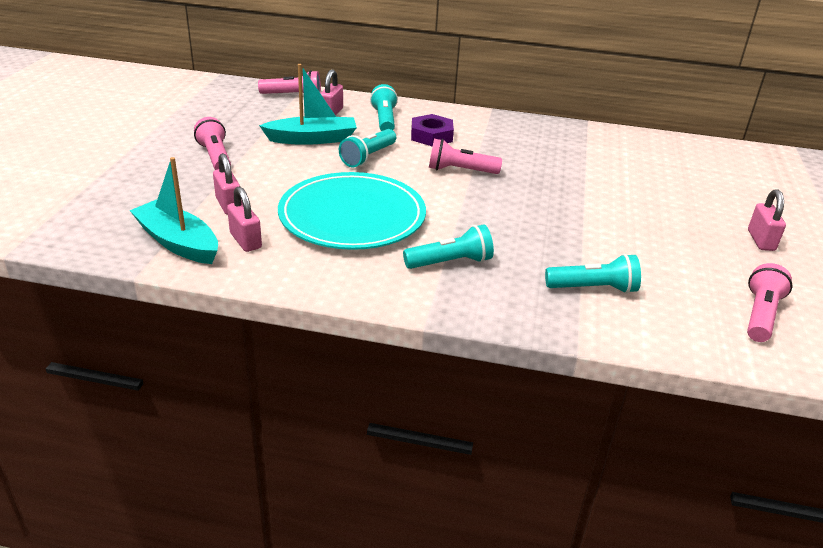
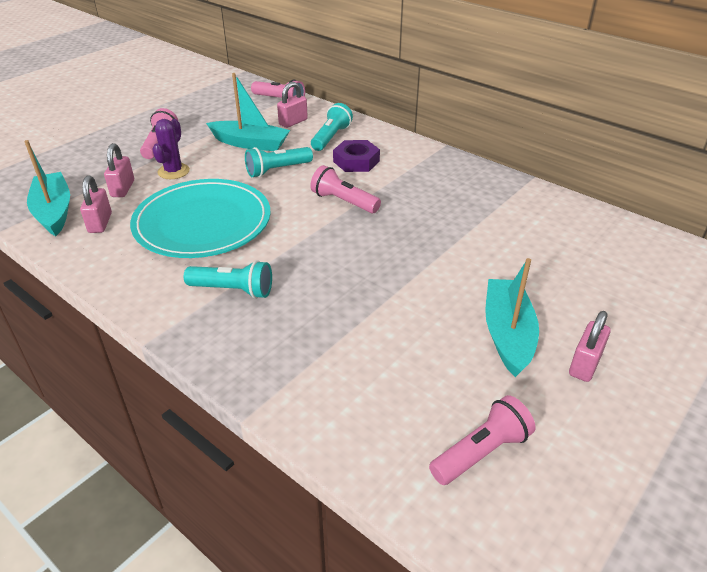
camera: 30 degrees right, 5 degrees up
turquoise flashlight [545,254,641,294] -> none
none -> purple cactus [152,119,190,179]
none -> turquoise boat [485,258,539,377]

